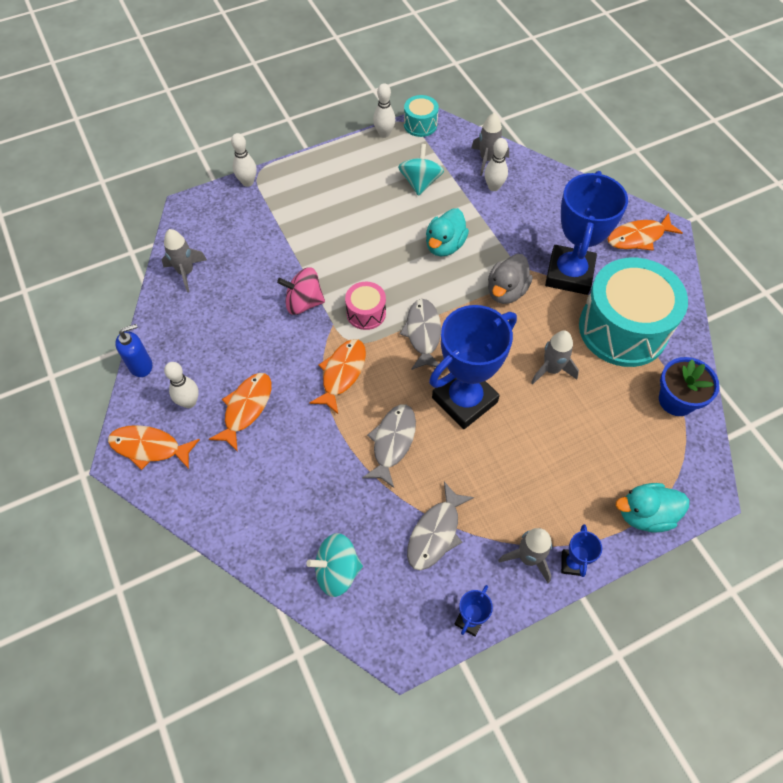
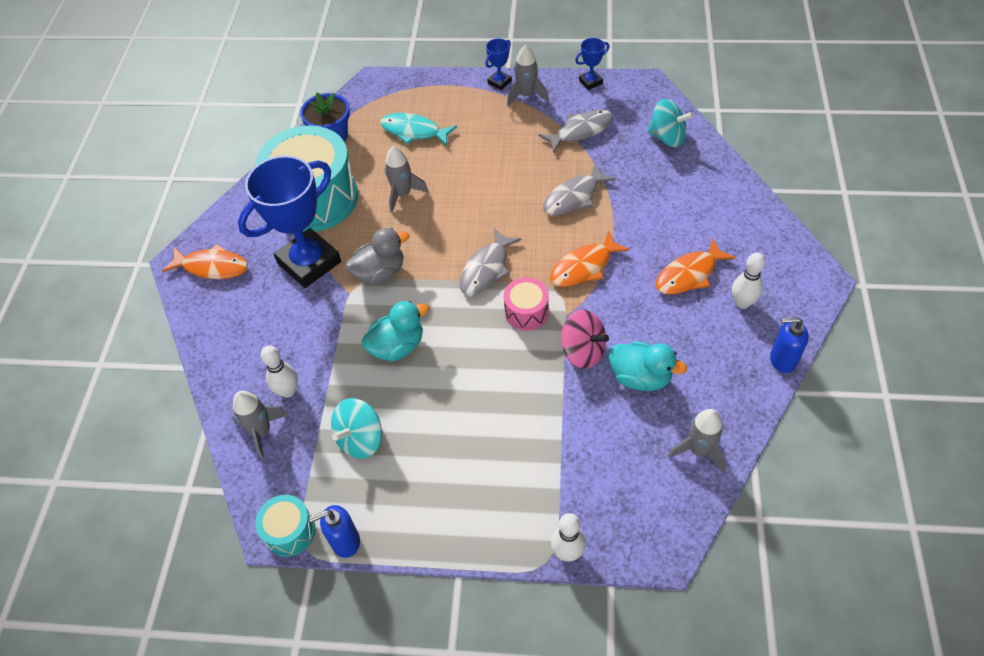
camera: 145 degrees left, 5 degrees down
orange fish [108,425,200,470] -> none
white bowling pin [373,83,395,138] -> blue soap dispenser [309,505,360,558]
blue trophy [429,305,517,429] -> none
turquoise duck [616,483,689,533] -> turquoise duck moved to [609,342,687,391]
none -> turquoise fish [380,113,457,146]

